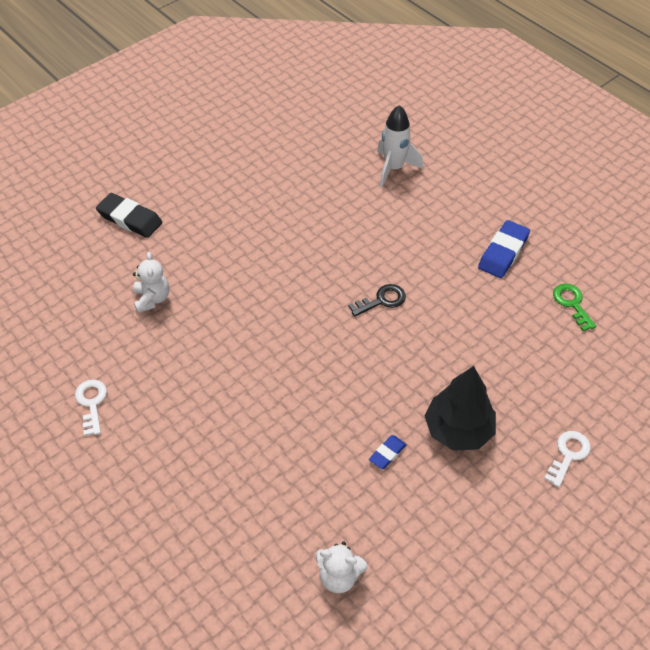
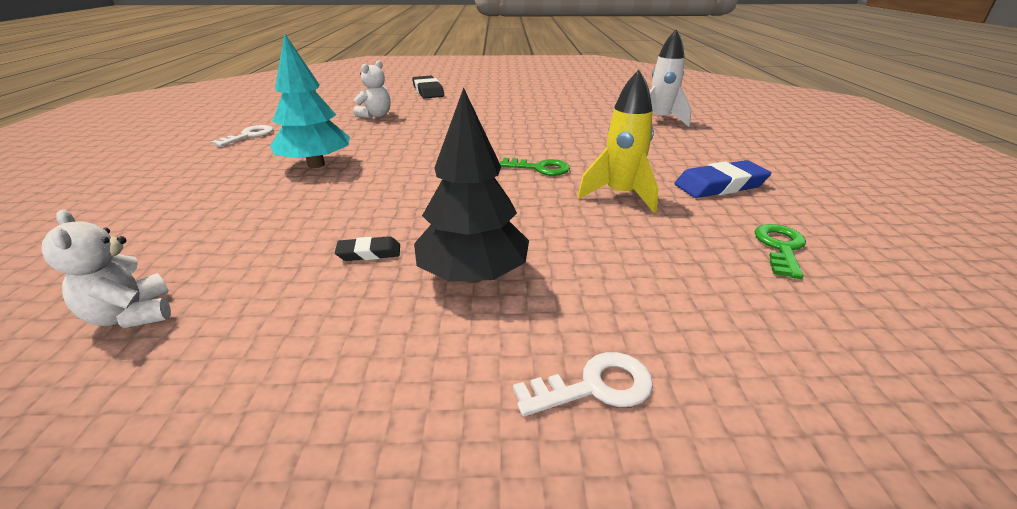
camera: 40 degrees right, 20 degrees down
black key [348,284,406,317] -> green key [500,158,570,176]
blue eraser [369,435,407,469] -> black eraser [335,236,400,261]
none -> turquoise tree [270,33,350,168]
none -> yellow rocket [578,70,658,213]

